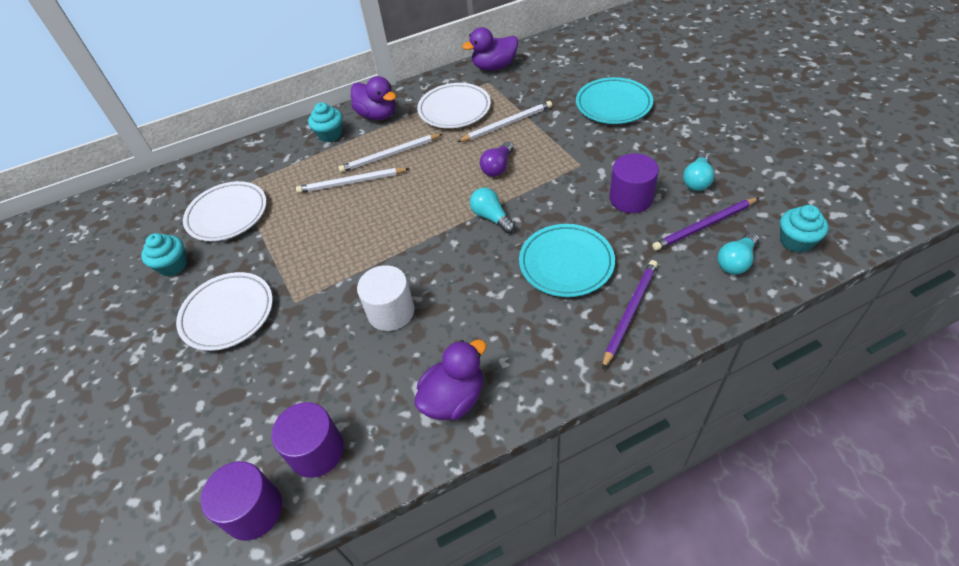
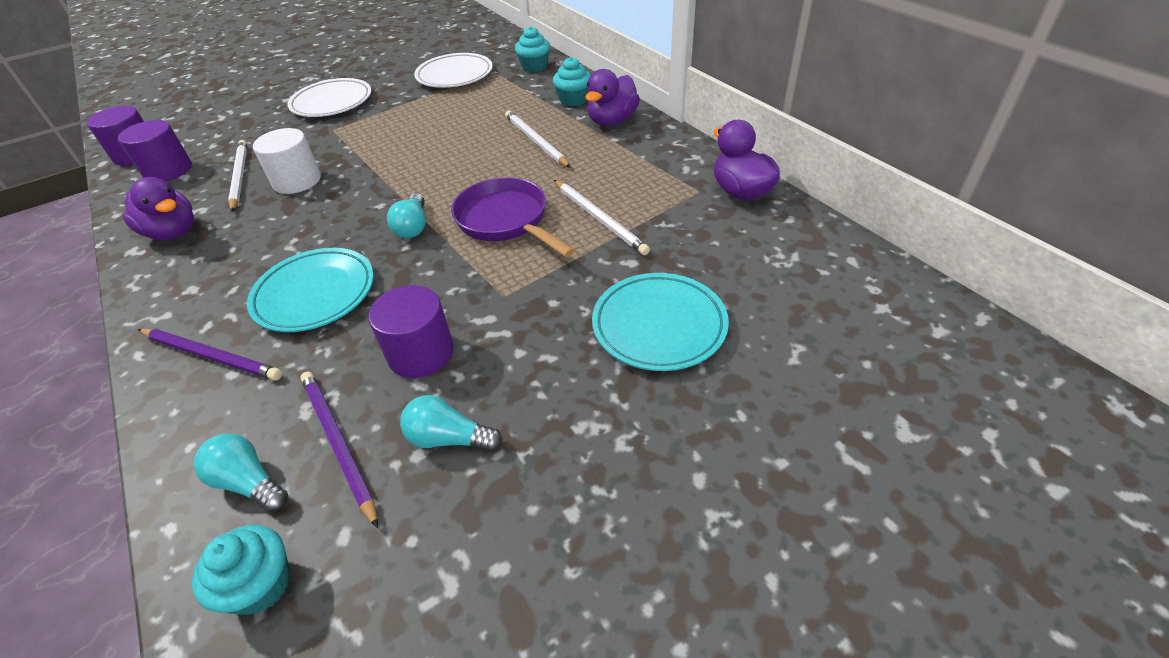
camera: 80 degrees right, 5 degrees down
turquoise cupcake [141,233,187,277] -> turquoise cupcake moved to [515,26,550,72]
white pencil [296,168,410,193] -> white pencil moved to [228,140,247,212]
white plate [417,83,491,128] -> none
turquoise light bulb [470,188,515,233] -> turquoise light bulb turned 135 degrees clockwise [387,193,426,238]
purple light bulb [480,141,514,177] -> purple pan [451,177,575,257]

